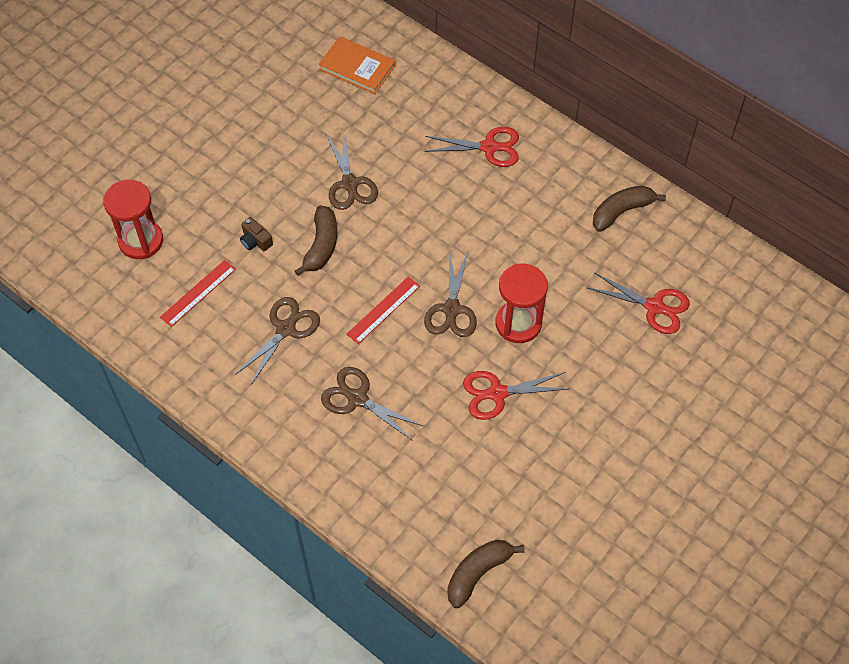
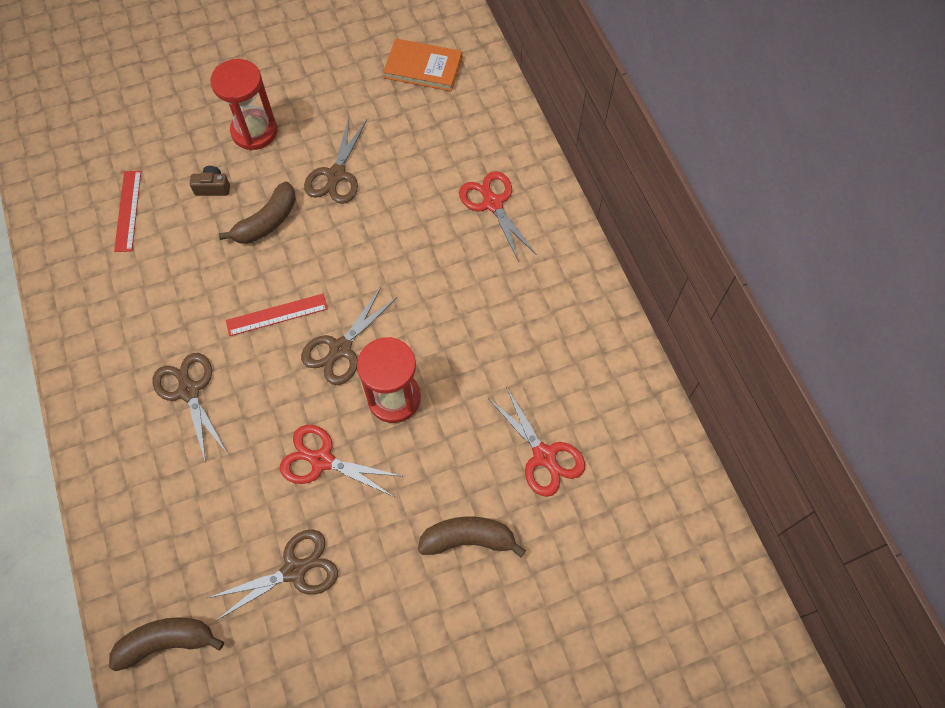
camera: 30 degrees right, 5 degrees up
red hourglass [103,179,163,259] -> red hourglass moved to [210,59,277,150]
red ruler [160,260,236,327] -> red ruler turned 75 degrees counterclockwise [114,171,141,252]
brown scissors [235,297,320,385] -> brown scissors moved to [208,529,338,621]
brown camera [240,217,273,251] -> brown camera turned 105 degrees clockwise [190,166,230,196]
orange book [319,36,396,94] -> orange book turned 45 degrees counterclockwise [383,38,462,91]
red scissors [424,127,519,167] -> red scissors turned 150 degrees counterclockwise [459,171,537,262]
brown banana [593,186,666,232] -> brown banana moved to [418,517,526,557]

